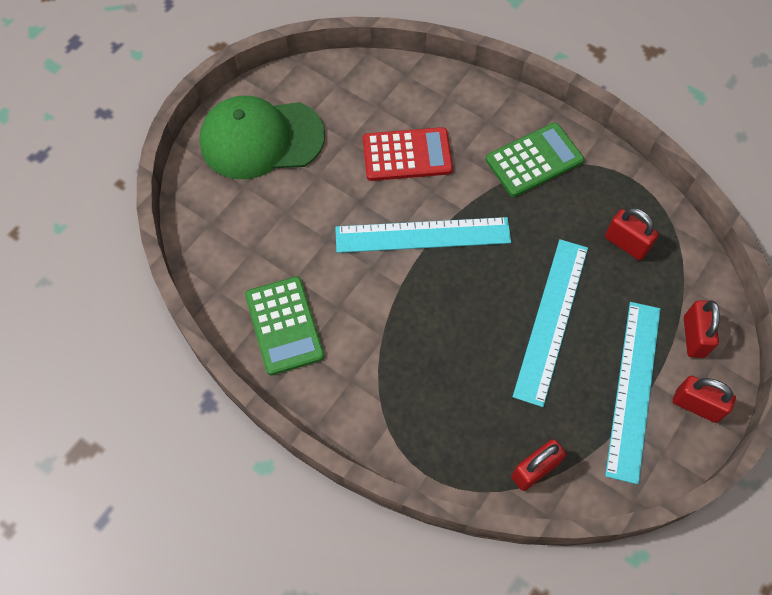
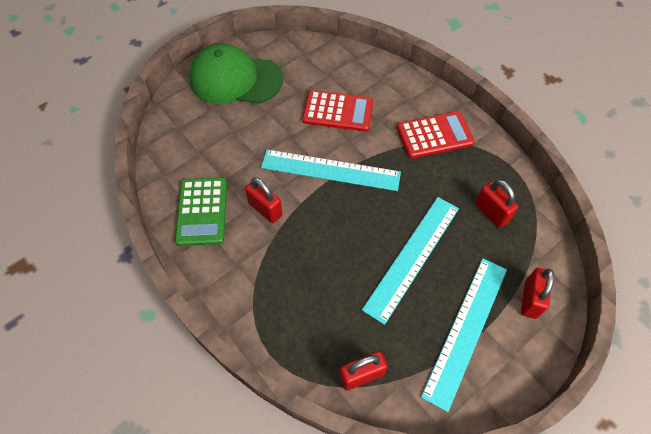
camera: 15 degrees right, 5 degrees down
green calculator [486,123,584,197] -> red calculator [397,111,475,158]
red padlock [673,376,736,423] -> red padlock moved to [245,177,283,223]

